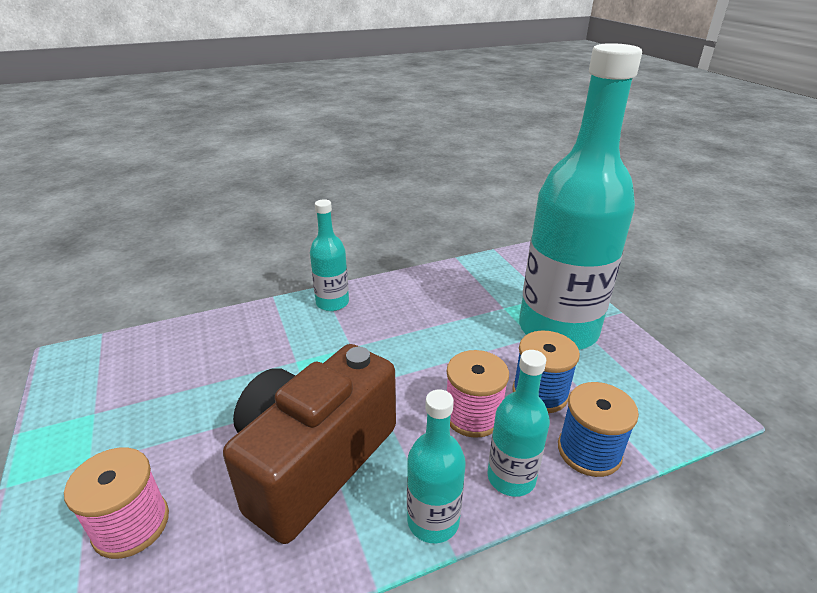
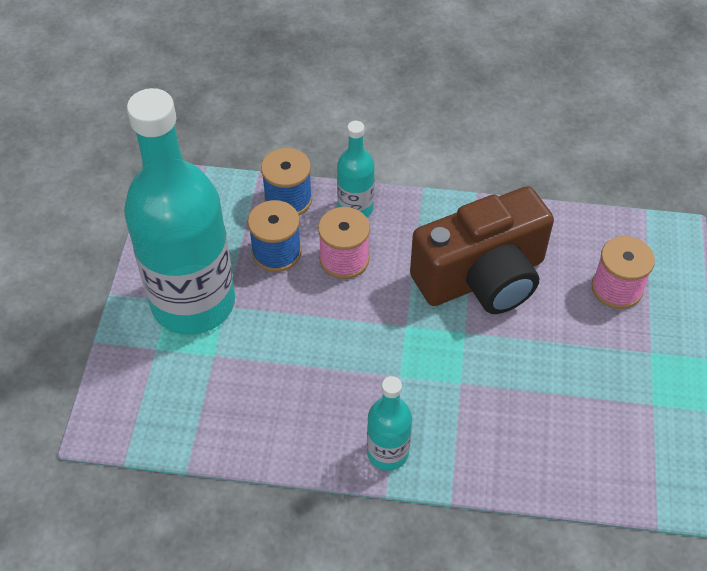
camera: 150 degrees left, 20 degrees up
turquoise bottle [407,389,466,543] -> none

